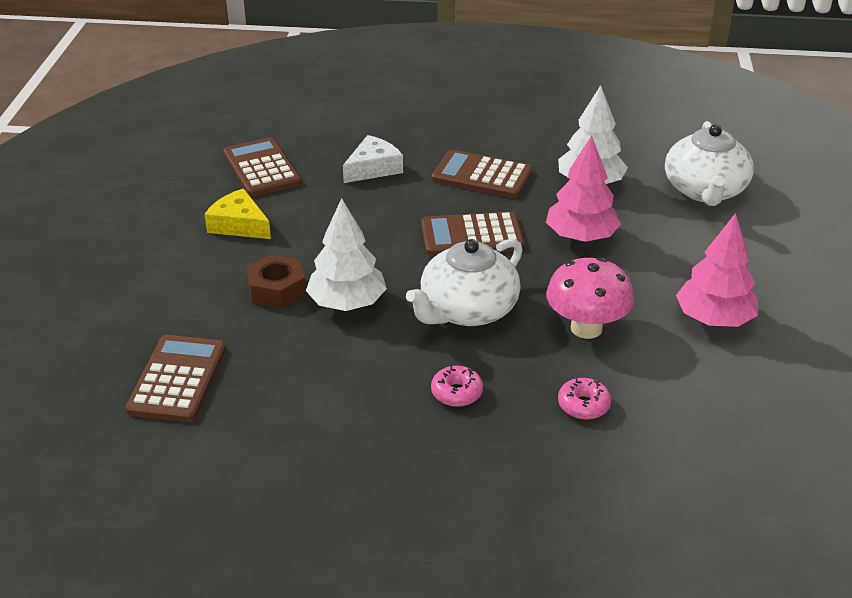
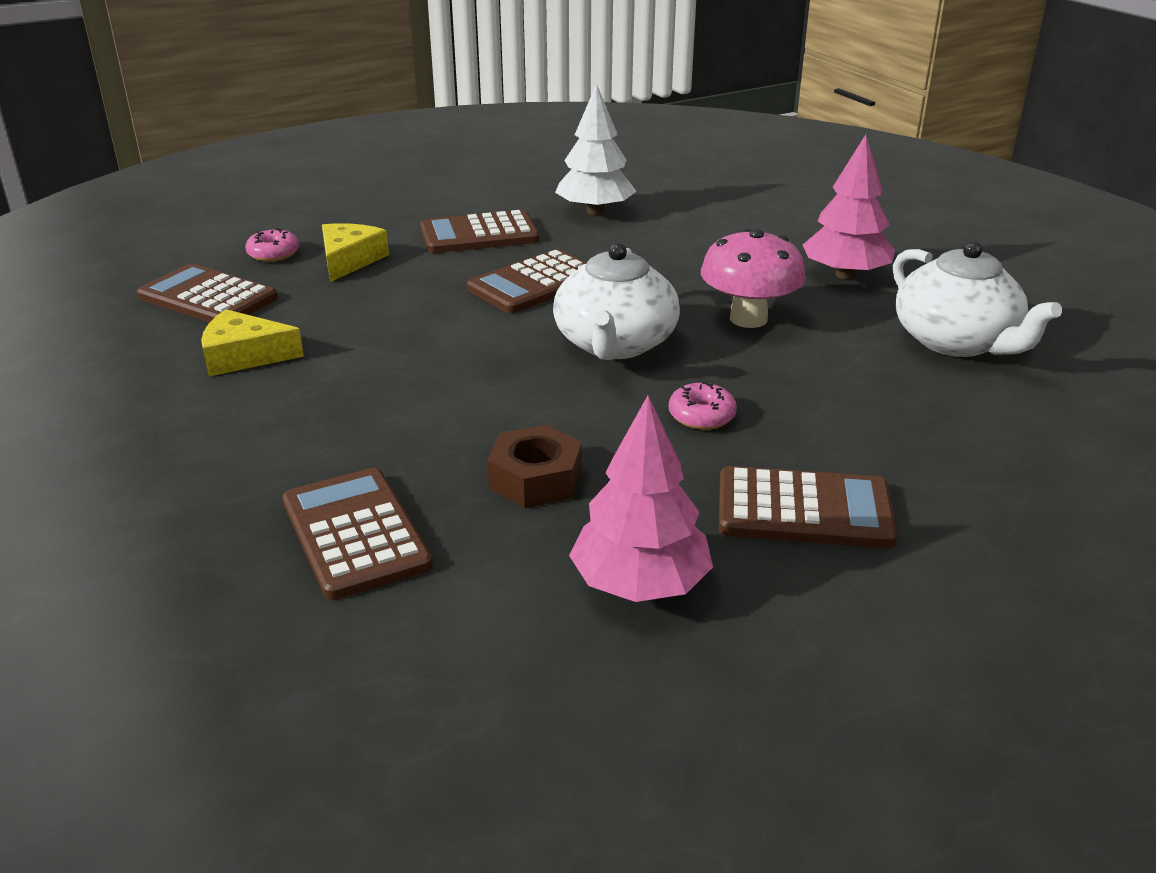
camera: 35 degrees left, 5 degrees down
brown nut [246,254,306,309] -> brown nut moved to [487,425,582,508]
white tree [306,198,387,311] -> none
white cheese [343,135,403,183] -> yellow cheese [322,223,389,282]
pink tree [546,135,621,242] -> pink tree moved to [569,395,713,602]
pink donut [558,378,611,419] -> pink donut moved to [245,228,299,262]
white teapot [665,121,754,206] -> white teapot moved to [893,241,1062,357]
none -> brown calculator [719,466,897,548]

